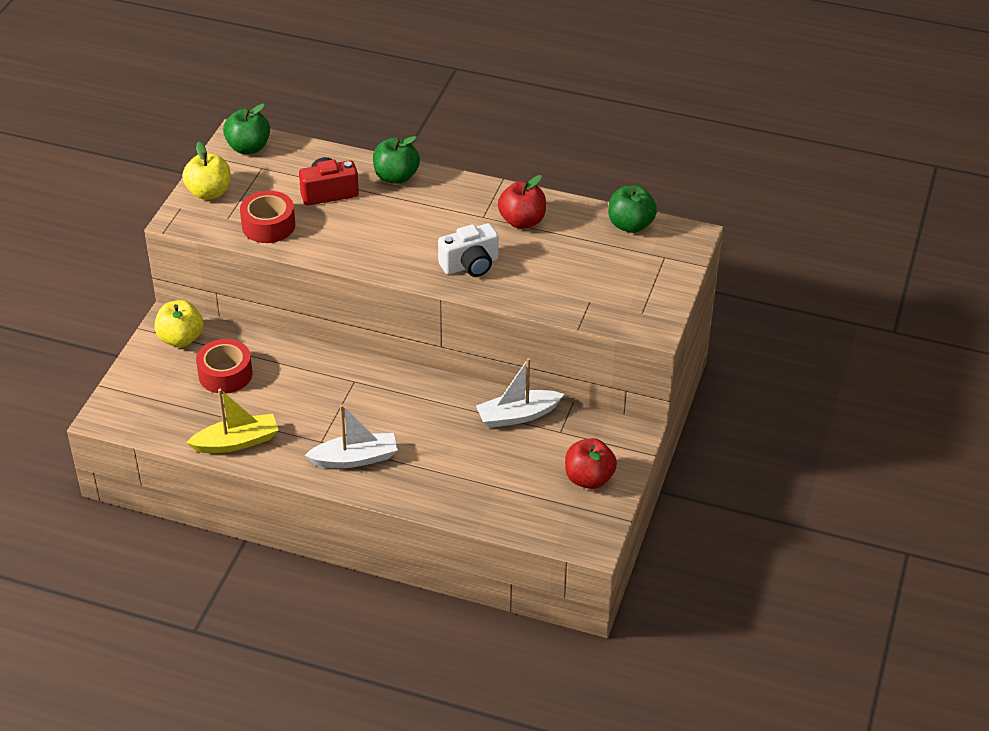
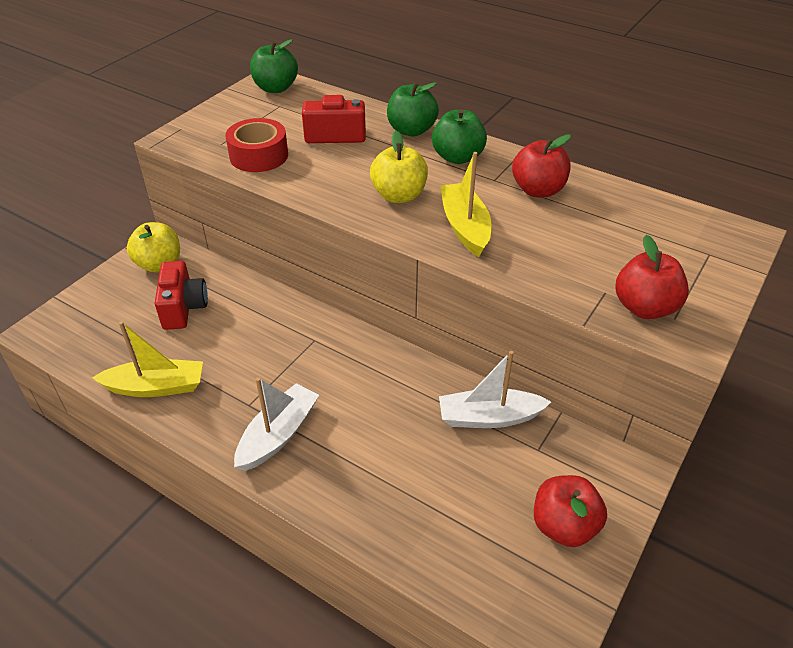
camera: 15 degrees right, 0 degrees up
yellow apple [182,142,231,200] -> yellow apple moved to [370,131,428,203]
red tape [196,339,253,394] -> red camera [154,261,208,330]
white boat [305,404,398,468] -> white boat turned 60 degrees counterclockwise [234,377,319,471]
white camera [438,223,499,277] -> yellow boat [440,152,492,257]
green apple [608,185,657,233] -> green apple moved to [432,109,487,164]
none -> red apple [616,235,689,319]

